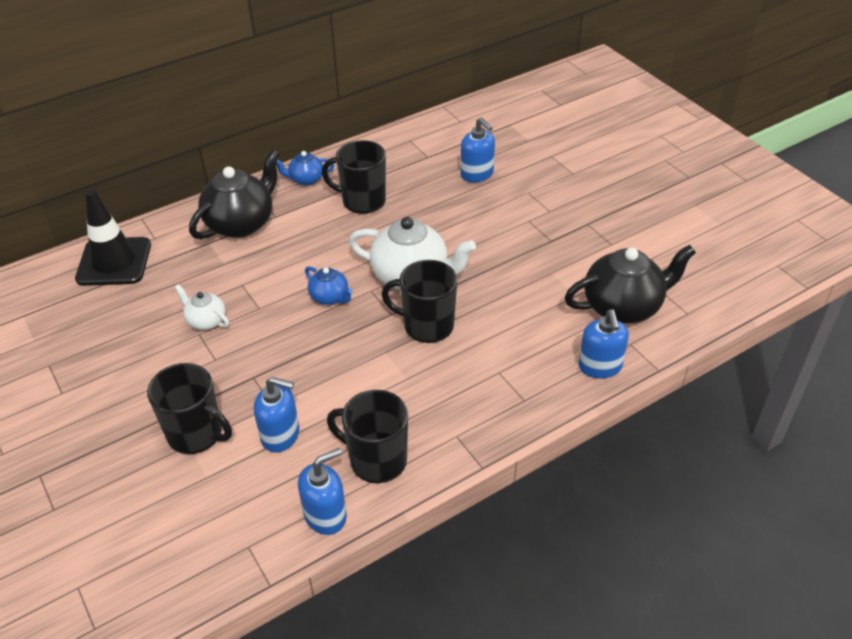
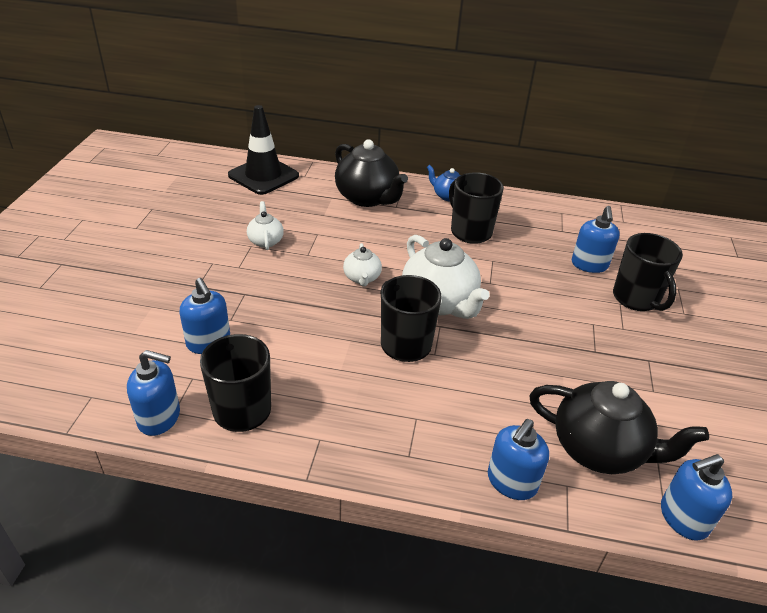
camera: 40 degrees right, 5 degrees down
black mug [147,363,232,454] -> black mug moved to [613,233,683,311]
black teapot [189,149,279,239] -> black teapot turned 60 degrees clockwise [335,139,408,207]
blue teapot [305,266,353,305] -> white teapot [343,243,382,287]
none -> blue soap dispenser [661,454,732,541]

